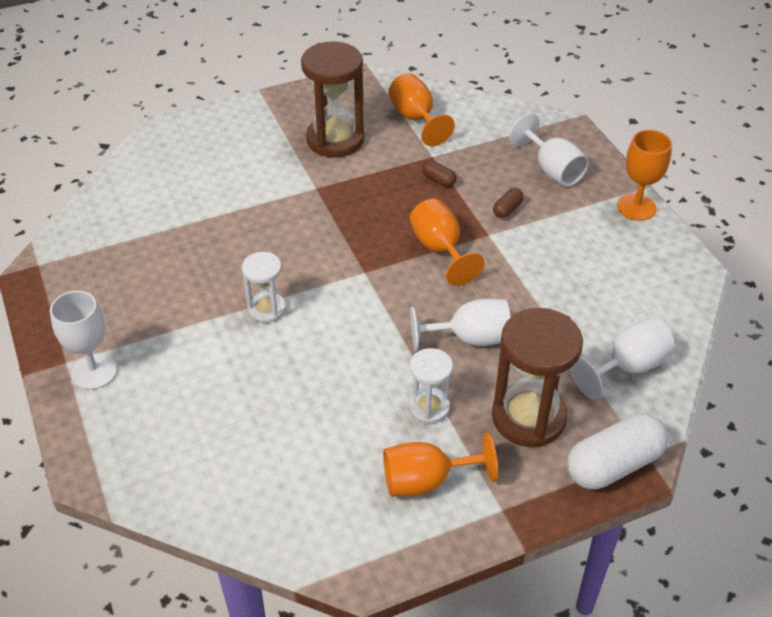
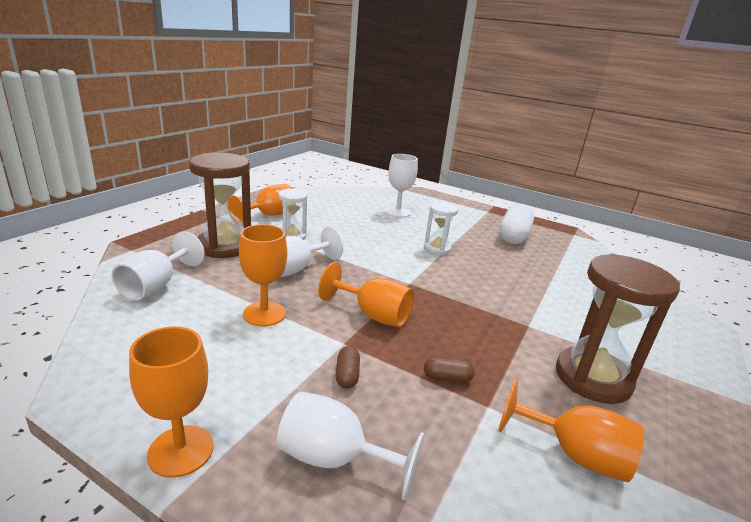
camera: 140 degrees right, 20 degrees down
white goblet [50,290,117,390] -> white goblet moved to [385,154,418,217]
white capsule [567,413,668,490] -> white capsule moved to [500,204,534,244]
none -> orange goblet [239,224,287,326]

